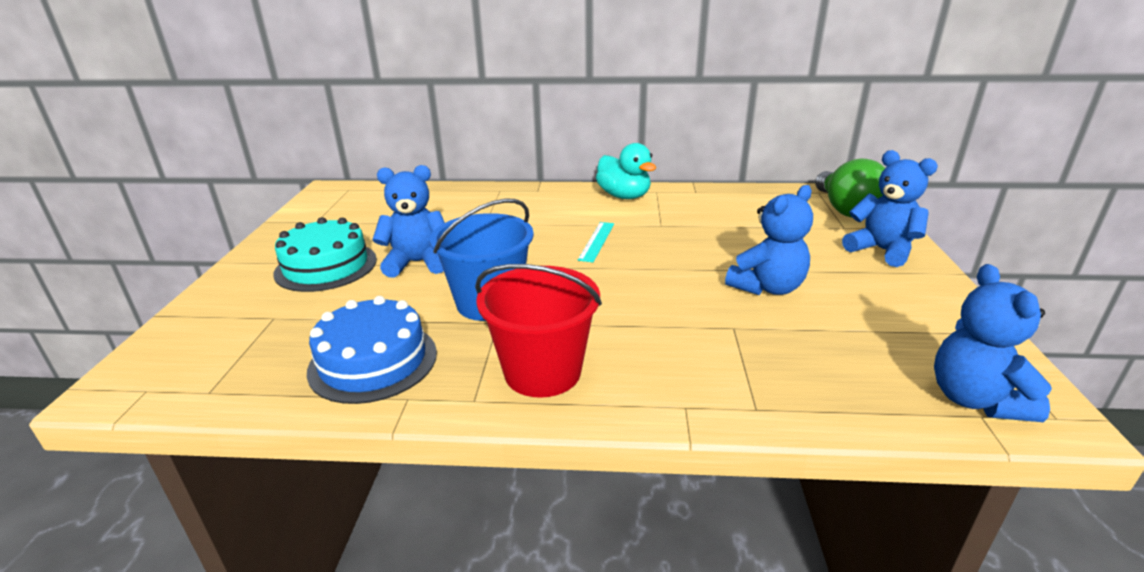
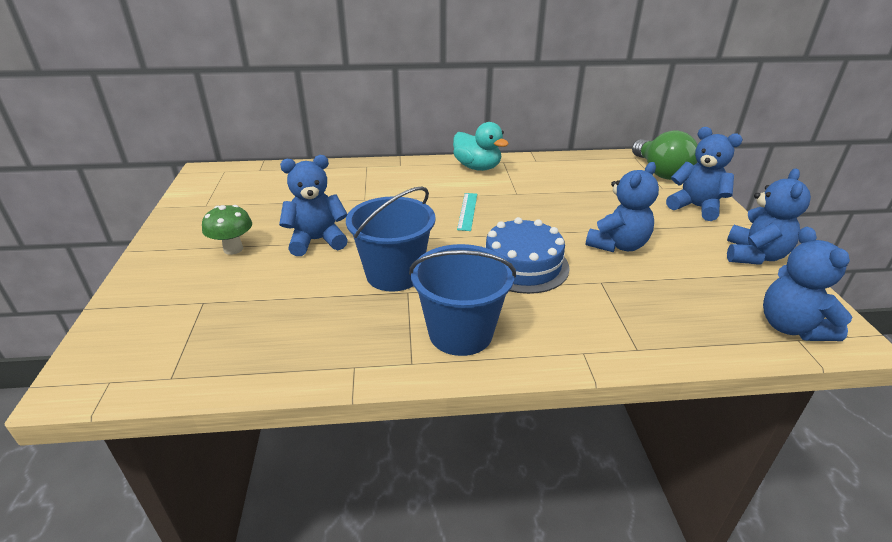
camera: 10 degrees left, 5 degrees up
turquoise cake [273,217,377,292] -> green mushroom [202,205,252,255]
blue cake [307,296,437,404] -> blue cake moved to [485,217,570,294]
red bucket [475,264,602,398] -> blue bucket [409,244,516,356]
none -> blue teddy bear [727,169,811,265]

